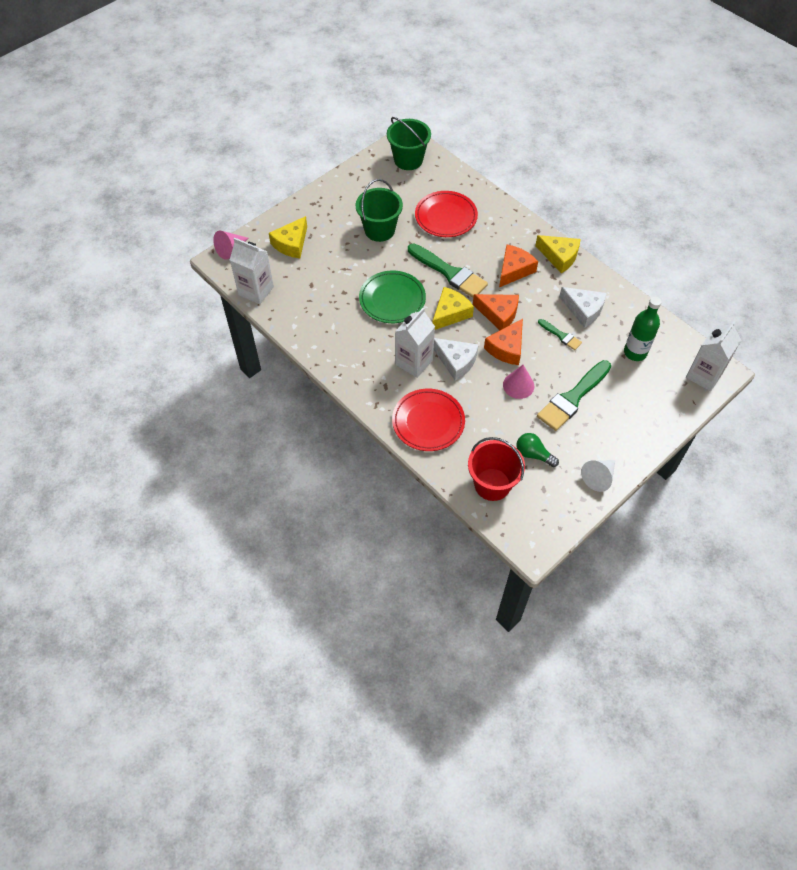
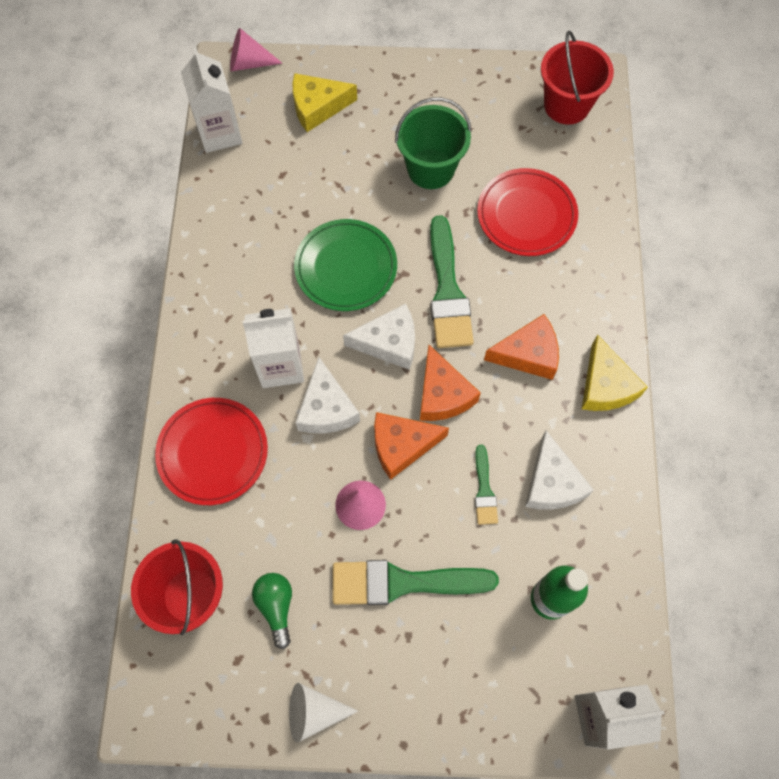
camera: 45 degrees right, 10 degrees up
green bucket [387,117,431,170] -> red bucket [541,31,614,125]
yellow cheese [432,287,474,330] -> white cheese [343,304,415,370]

